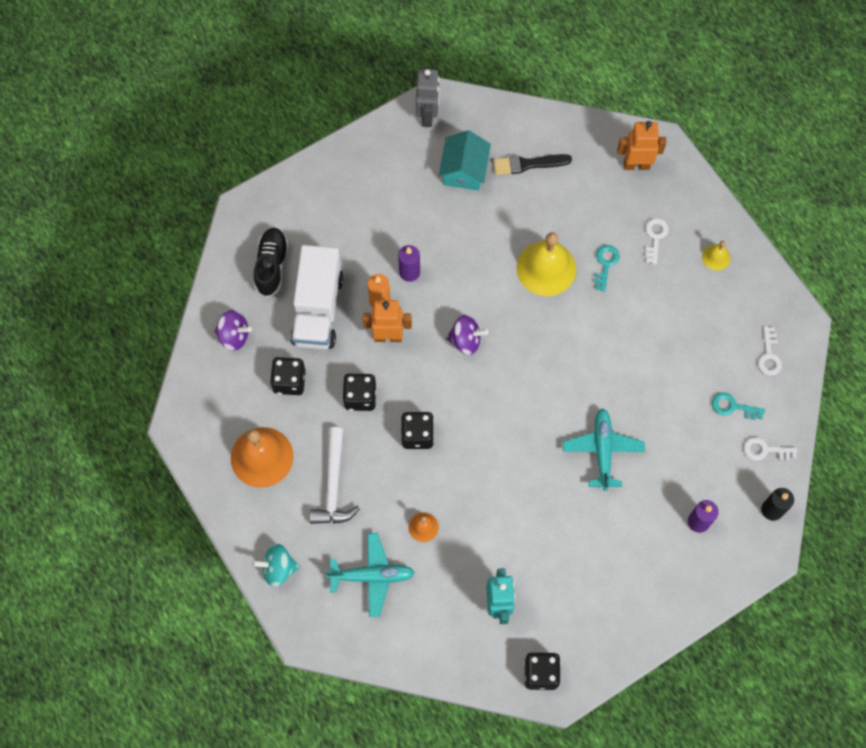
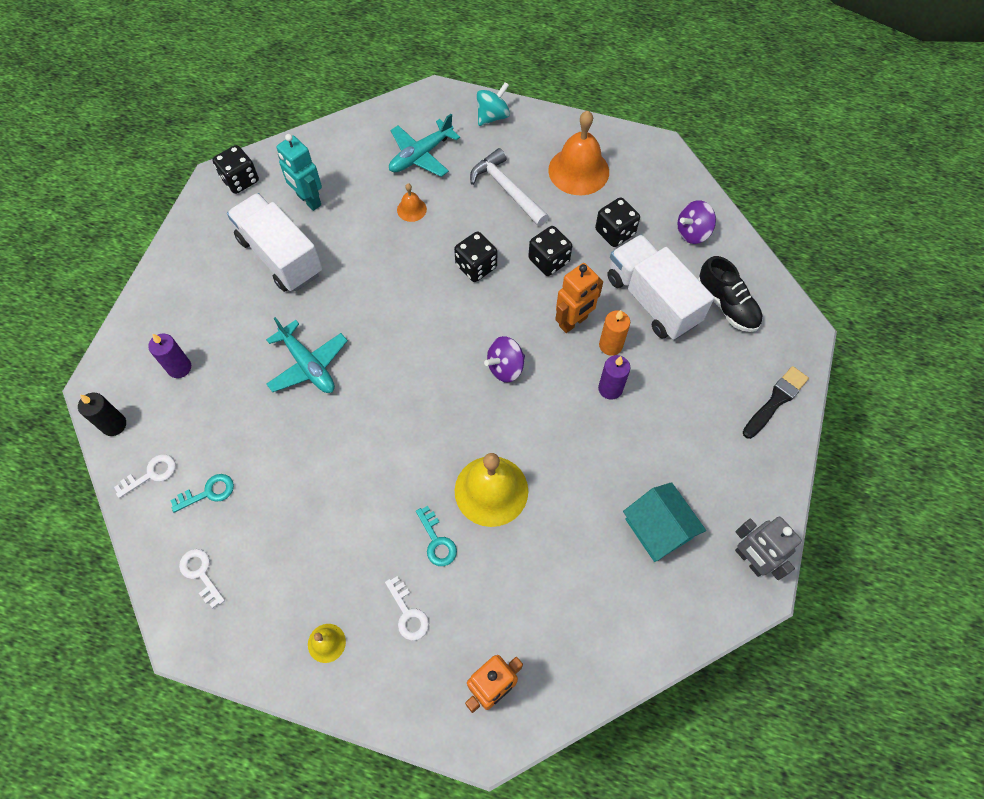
camera: 140 degrees right, 5 degrees down
black brush [493,154,572,175] -> black brush moved to [743,366,809,439]
none -> white truck [227,193,322,292]

